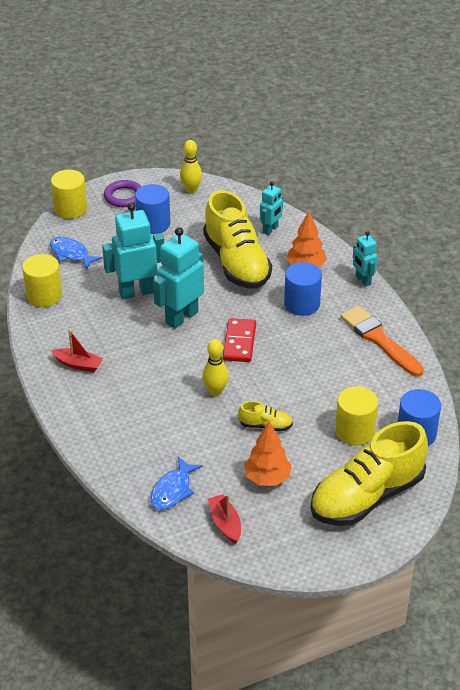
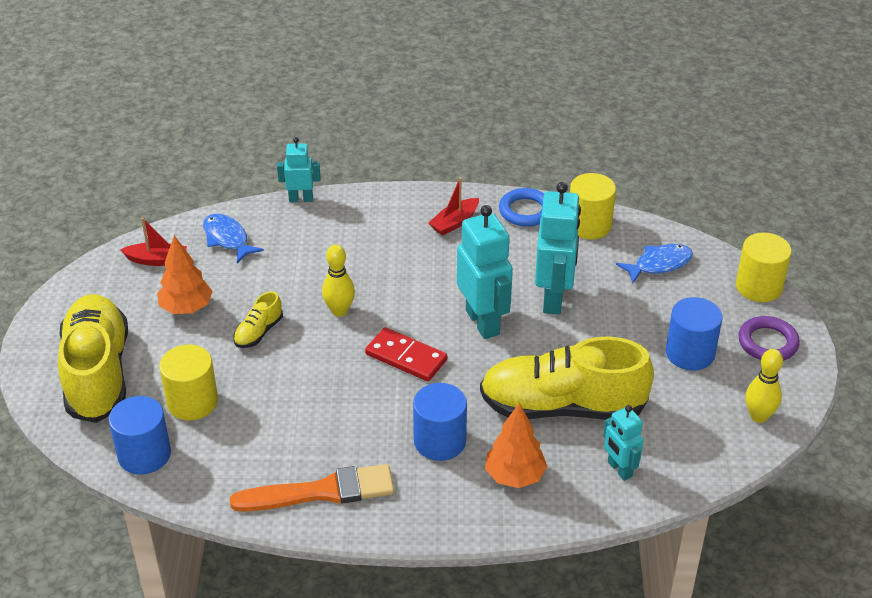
camera: 115 degrees right, 0 degrees up
turquoise robot [353,231,378,287] -> turquoise robot moved to [277,137,321,202]
none -> blue ring [499,188,544,227]

